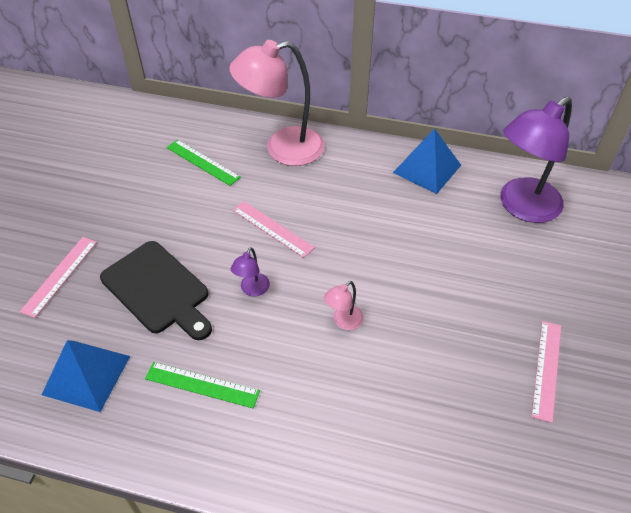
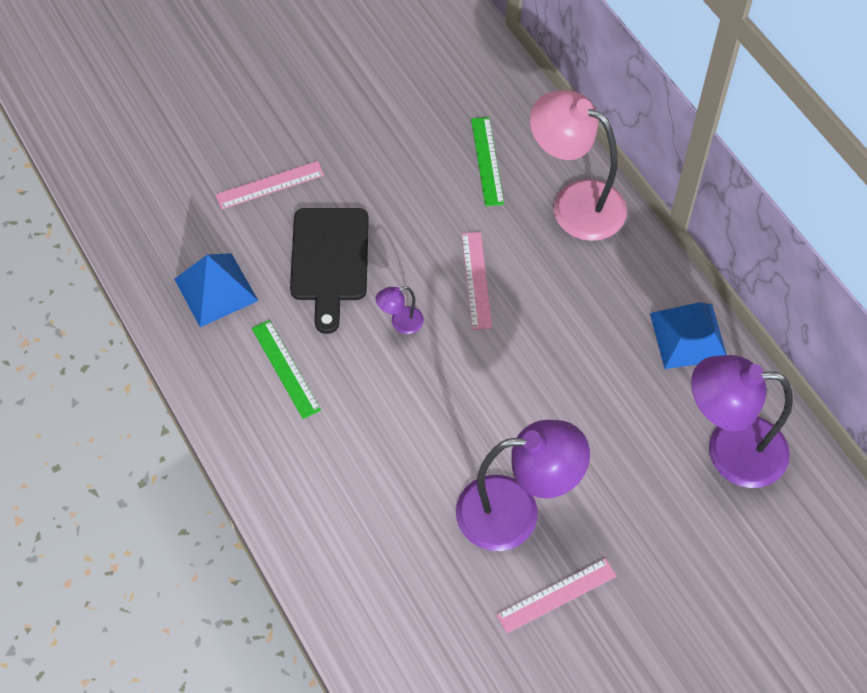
camera: 45 degrees right, 10 degrees up
pink lamp [324,281,364,330] -> none
none -> purple lamp [456,420,590,551]

